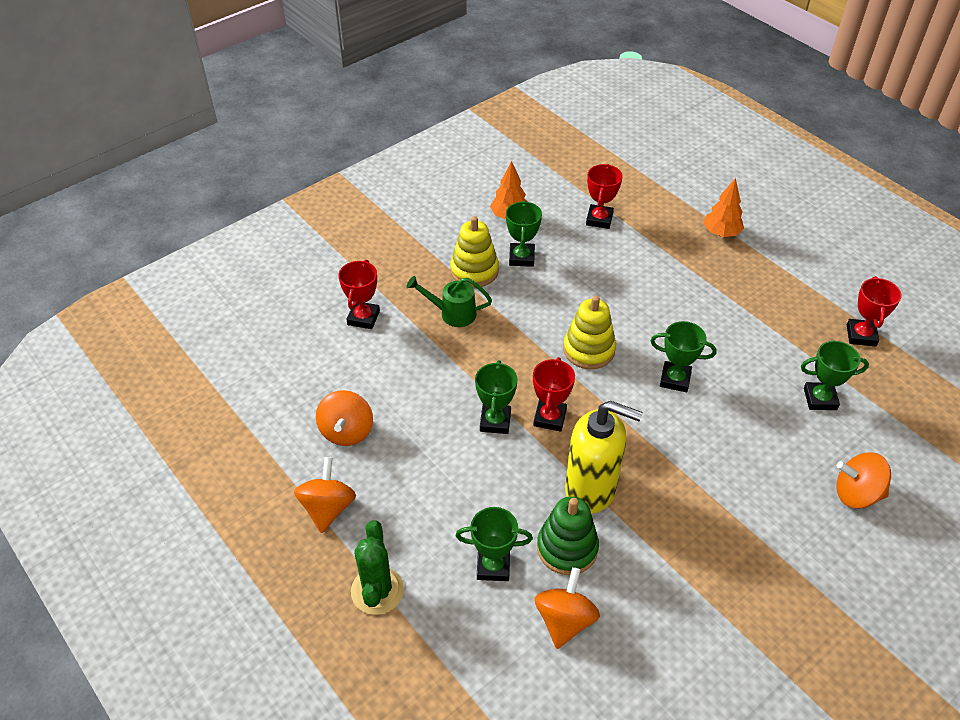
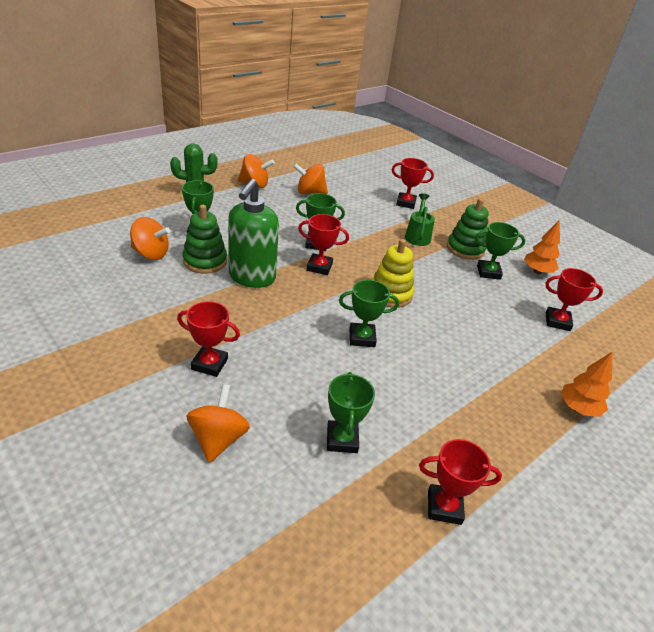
camera: 85 degrees right, 10 degrees down
yellow stacking toy [450,216,499,288] -> green stacking toy [447,198,489,260]
yellow soap dispenser [565,401,643,514] -> green soap dispenser [228,179,279,288]
green trophy [650,321,717,392] -> green trophy turned 75 degrees clockwise [339,280,399,347]
none -> red trophy [177,301,240,377]

